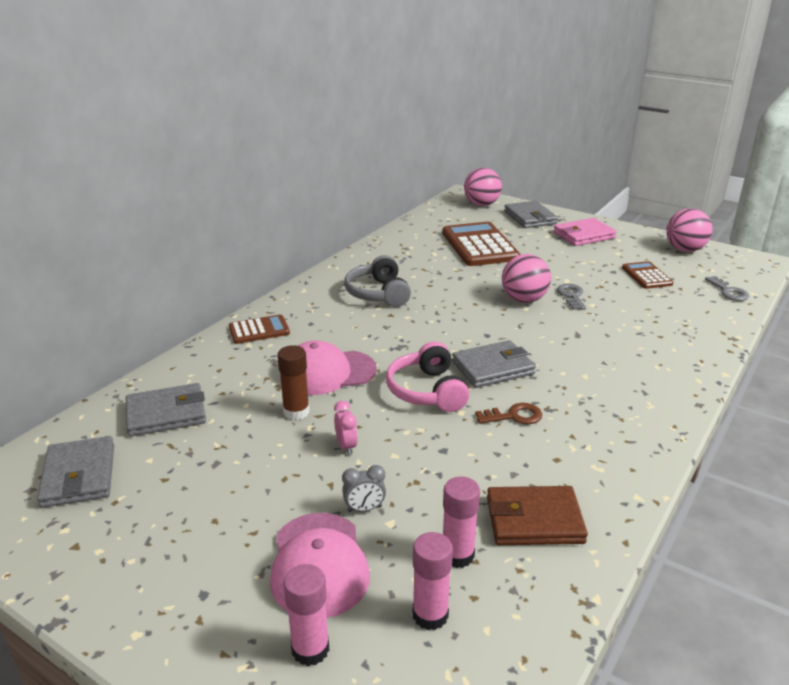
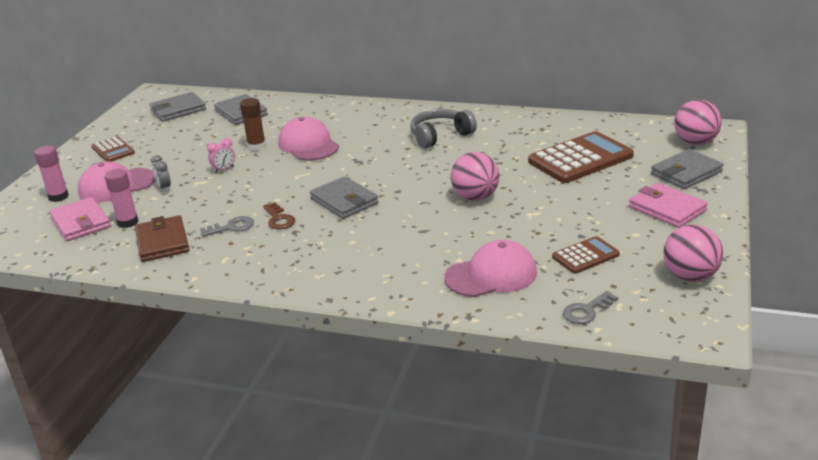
camera: 75 degrees right, 0 degrees up
brown calculator [229,315,290,344] -> brown calculator moved to [91,136,135,162]
pink headphones [386,341,469,412] -> none
pink glue stick [413,532,453,630] -> pink wallet [50,197,111,241]
grey key [557,284,586,310] -> grey key moved to [200,216,254,237]
none -> pink cap [444,240,537,297]

